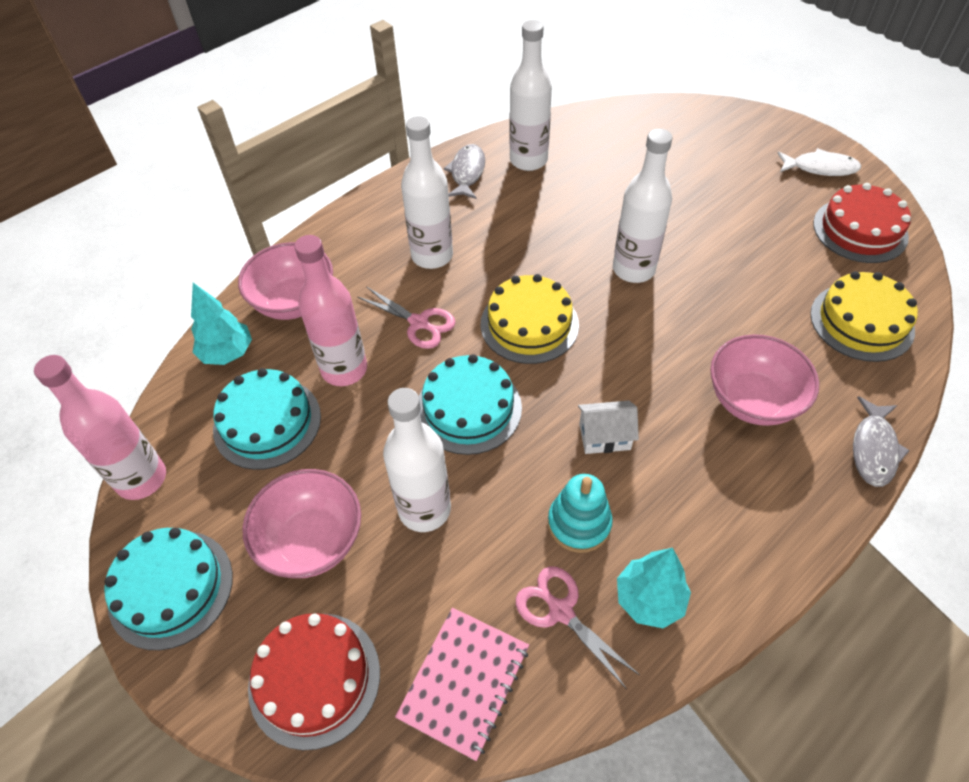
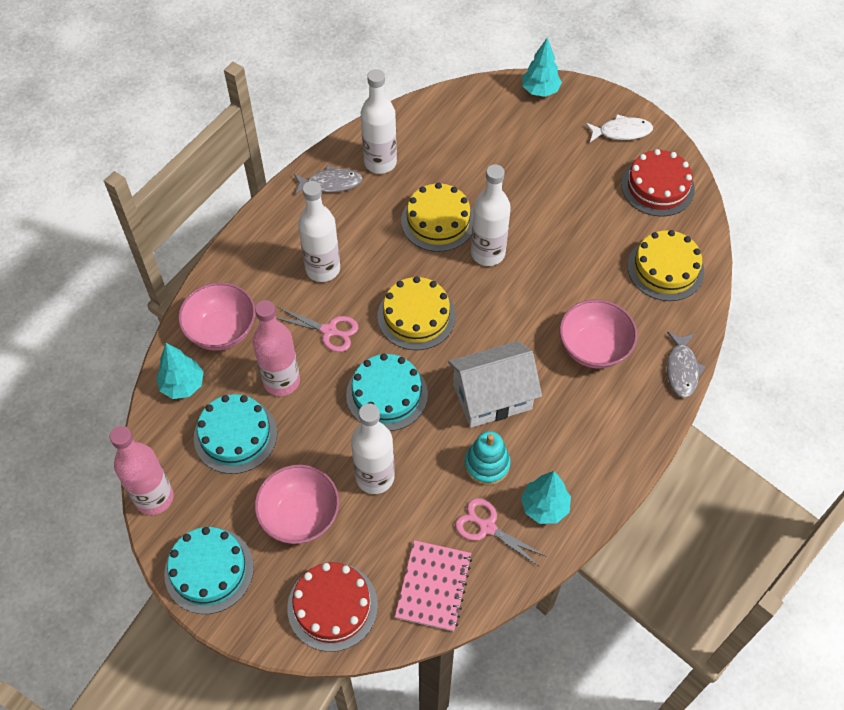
camera: 15 degrees left, 5 degrees up
grey fish [444,144,485,199] -> grey fish turned 90 degrees clockwise [294,165,363,195]
white house [578,400,639,454] -> white house [448,341,542,428], size x1.91
none -> yellow cake [401,182,473,252]
none -> turquoise tree [522,38,562,97]

